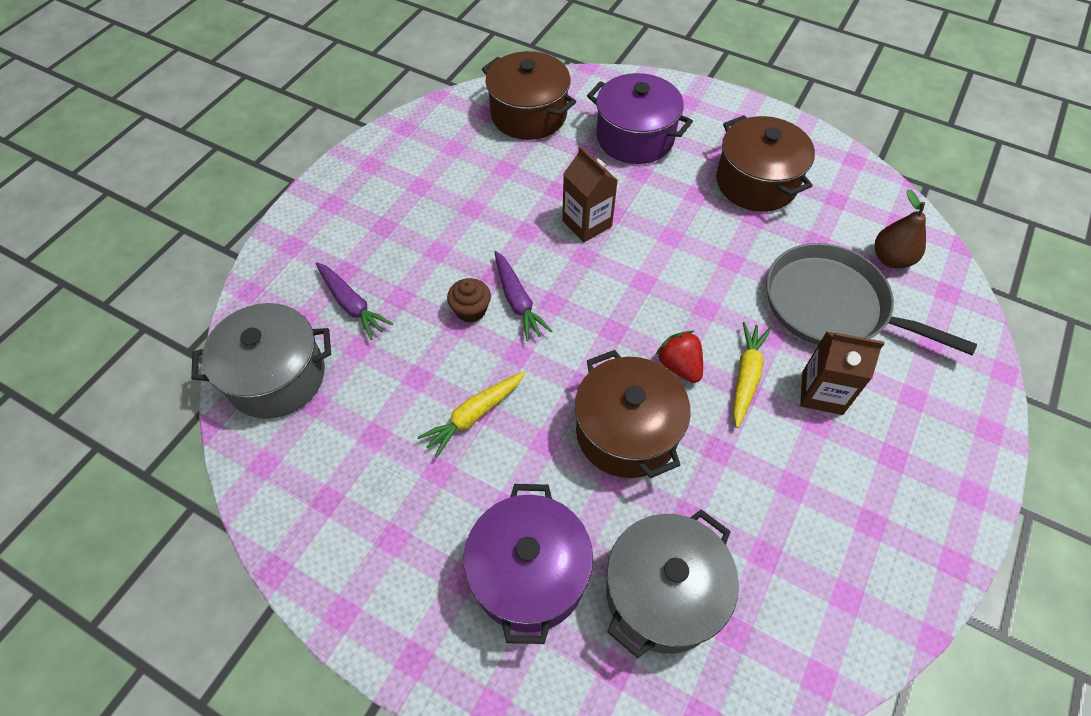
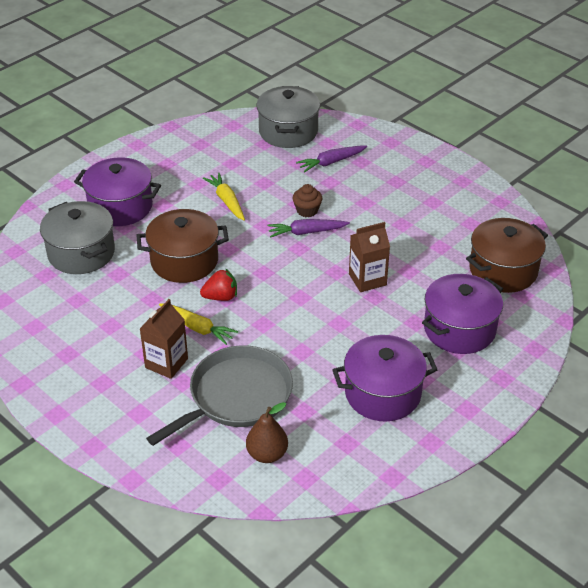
camera: 105 degrees right, 15 degrees down
brown pot [716,115,815,212] -> purple pot [332,335,438,421]

